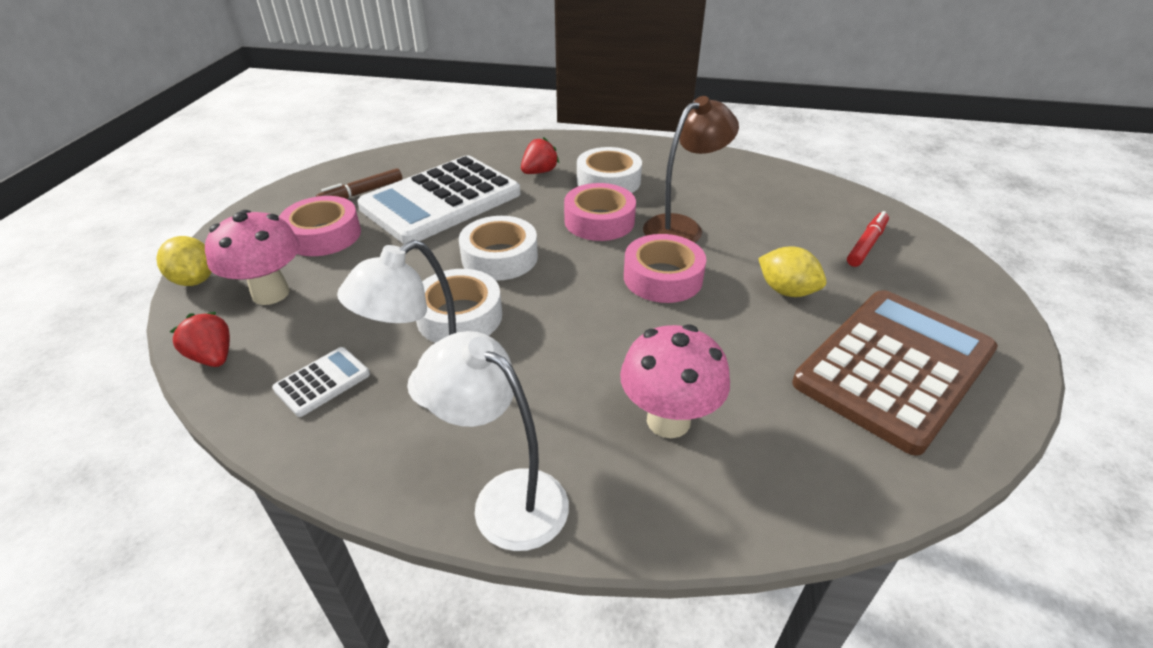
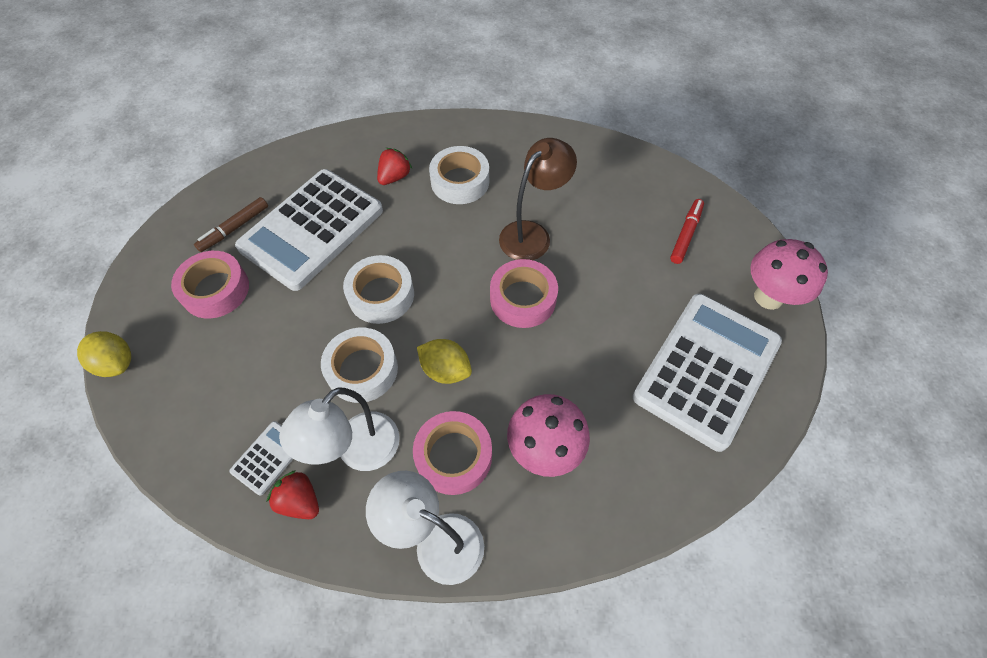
camera: 10 degrees left, 20 degrees up
red strawberry [170,312,230,367] -> red strawberry moved to [267,470,319,519]
pink mushroom [205,210,300,305] -> pink mushroom moved to [751,239,828,310]
pink tape [564,183,636,241] -> pink tape moved to [413,411,492,495]
yellow lemon [758,246,826,297] -> yellow lemon moved to [417,339,472,384]
brown calculator [792,290,998,456] -> white calculator [633,294,782,452]

